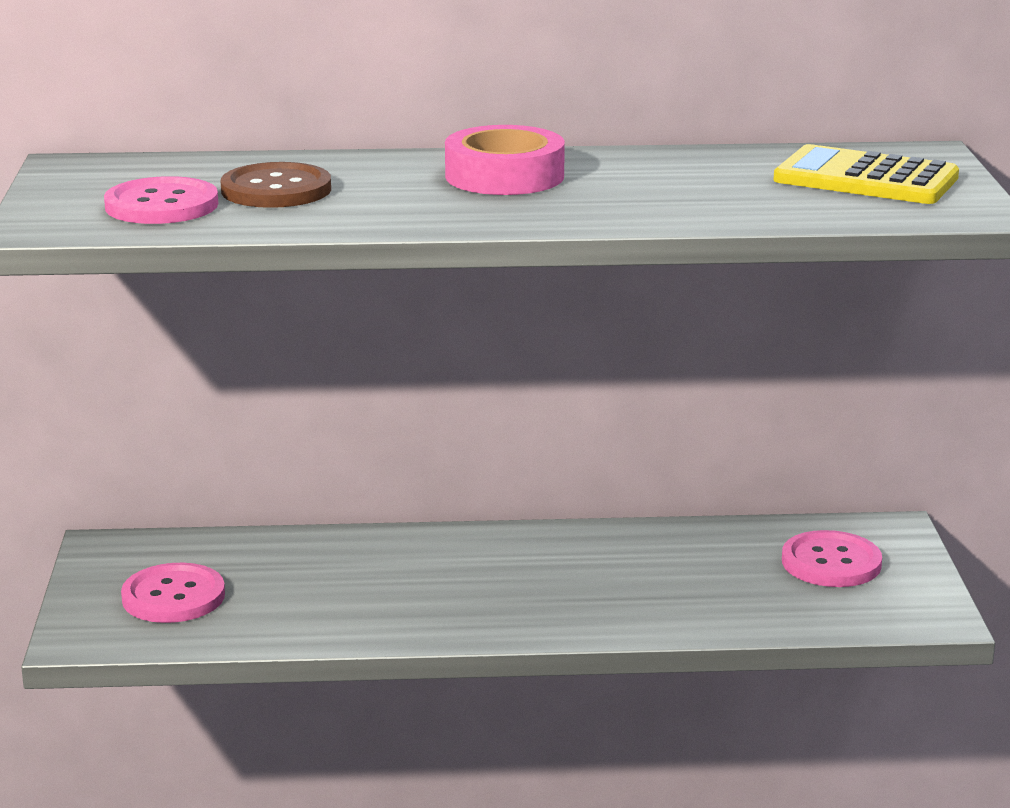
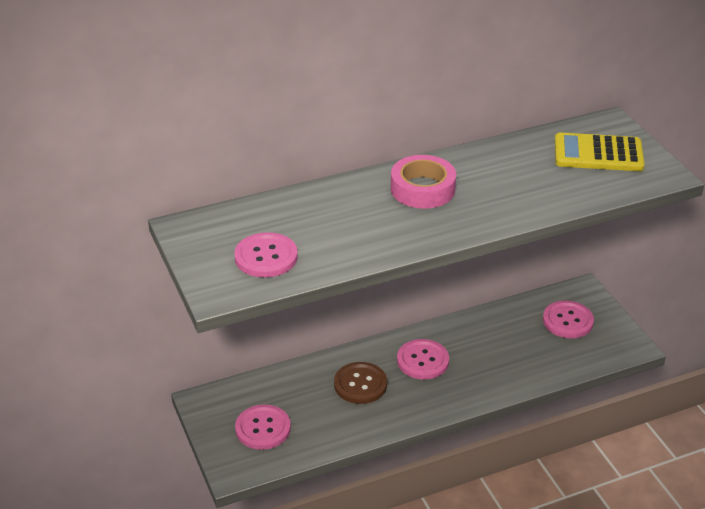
camera: 20 degrees left, 15 degrees up
brown button [221,162,331,208] -> brown button moved to [334,362,387,404]
none -> pink button [397,339,449,379]

